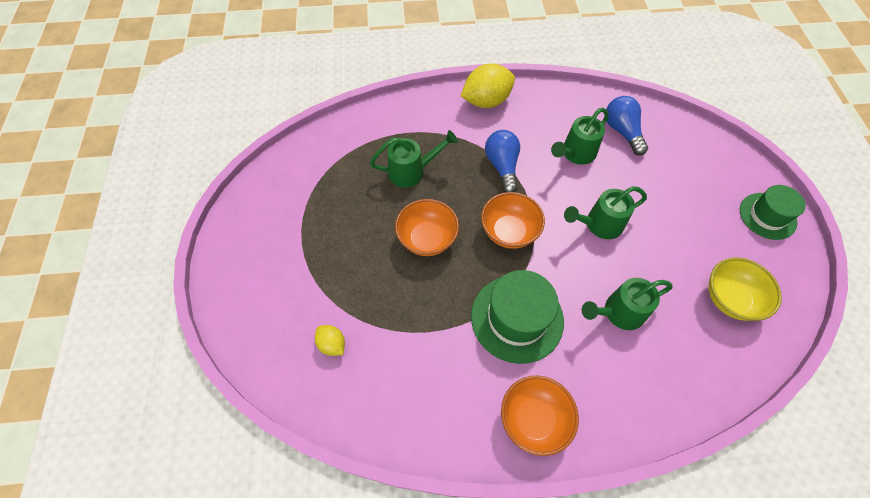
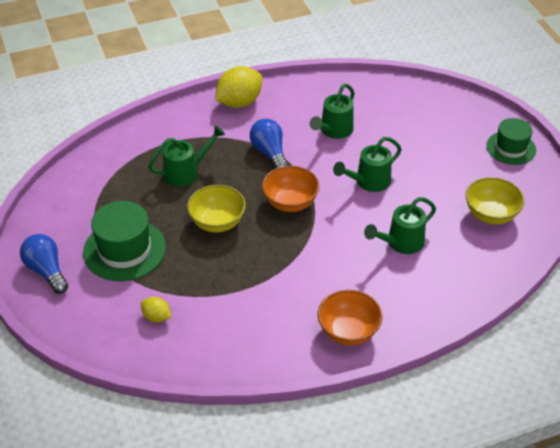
camera: 15 degrees left, 15 degrees down
orange bowl [395,199,459,256] -> yellow bowl [187,185,246,232]
green hat [471,270,564,364] -> green hat moved to [83,201,166,281]
blue light bulb [606,96,648,155] -> blue light bulb moved to [20,234,68,294]

